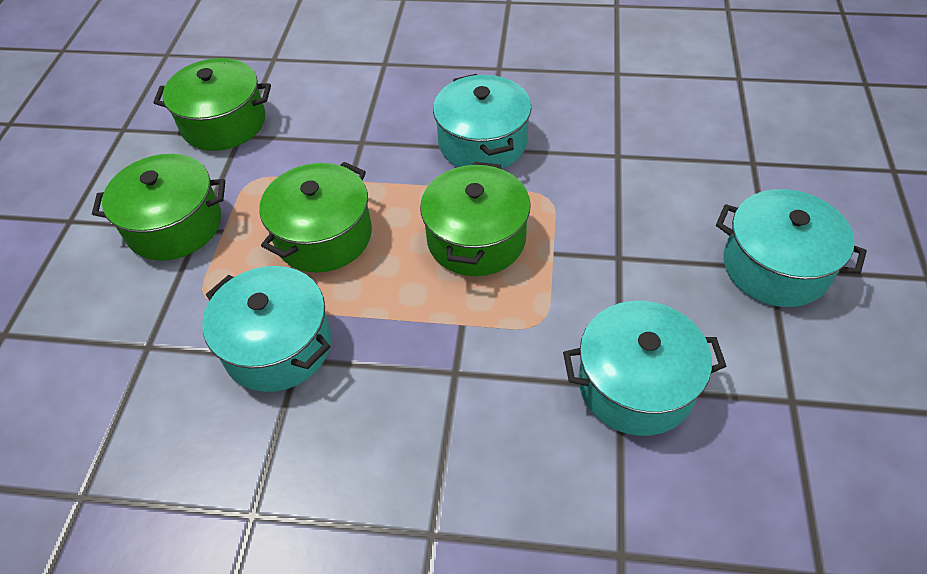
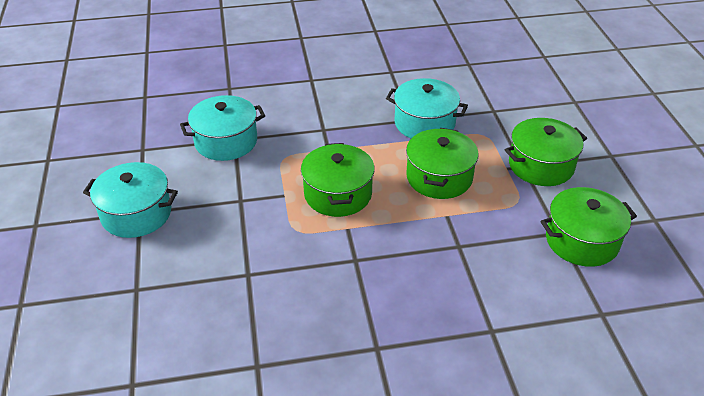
camera: 160 degrees right, 10 degrees down
turquoise pot [433,74,531,169] -> none

